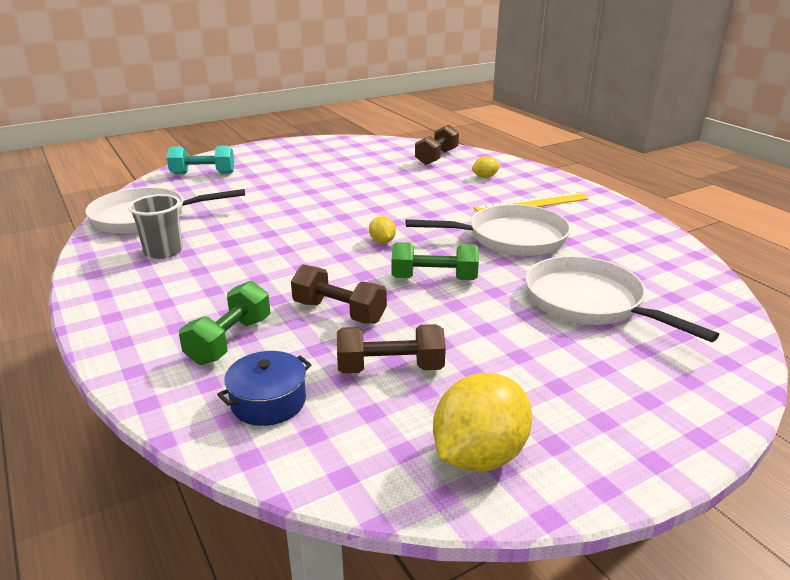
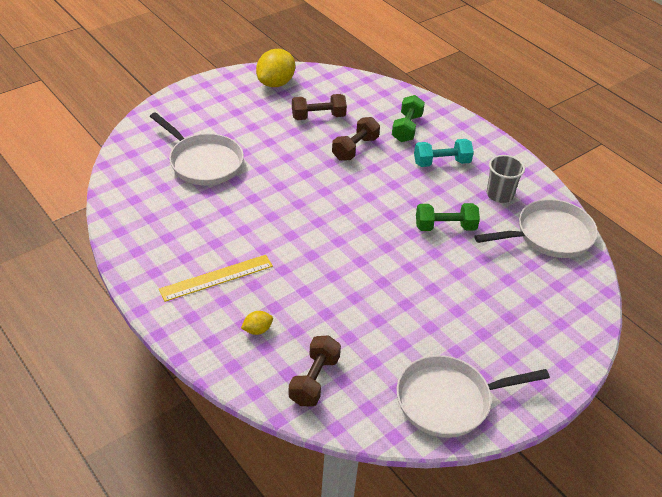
camera: 170 degrees right, 15 degrees up
turquoise dumbbell [167,146,234,174] -> turquoise dumbbell moved to [414,139,474,167]
blue pot [217,351,311,426] -> none
brown dumbbell [291,265,387,324] -> brown dumbbell turned 75 degrees counterclockwise [332,117,380,161]
yellow lemon [369,216,396,243] -> none
green dumbbell [392,242,479,280] -> green dumbbell moved to [416,203,480,231]
white pan [406,204,571,256] -> white pan moved to [397,355,550,438]

